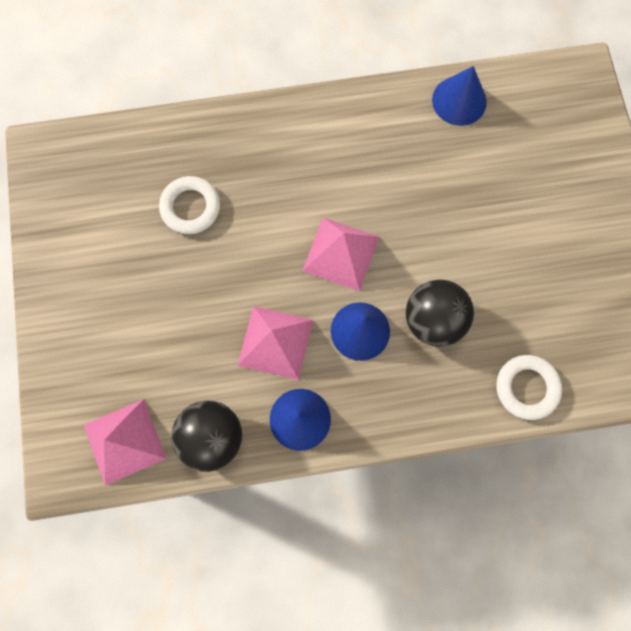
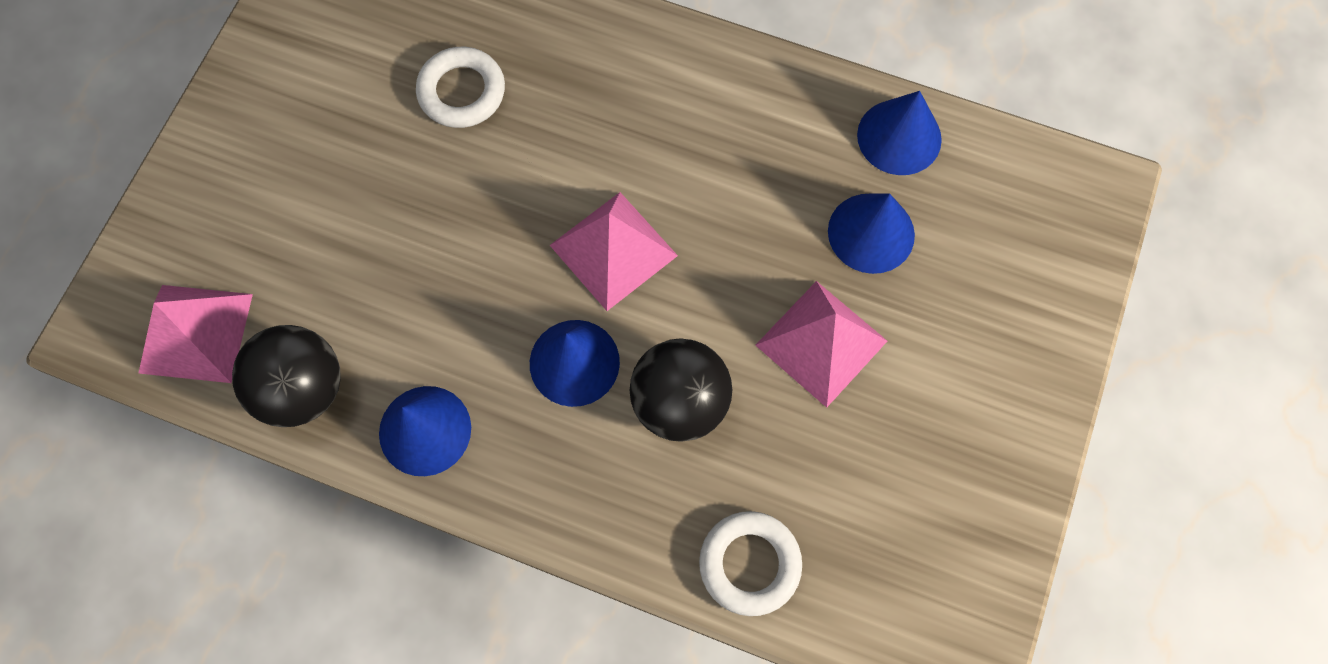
camera: 30 degrees right, 5 degrees down
pink pyramid [238,306,313,380] -> pink pyramid moved to [755,281,887,408]
none -> blue cone [828,194,915,274]

